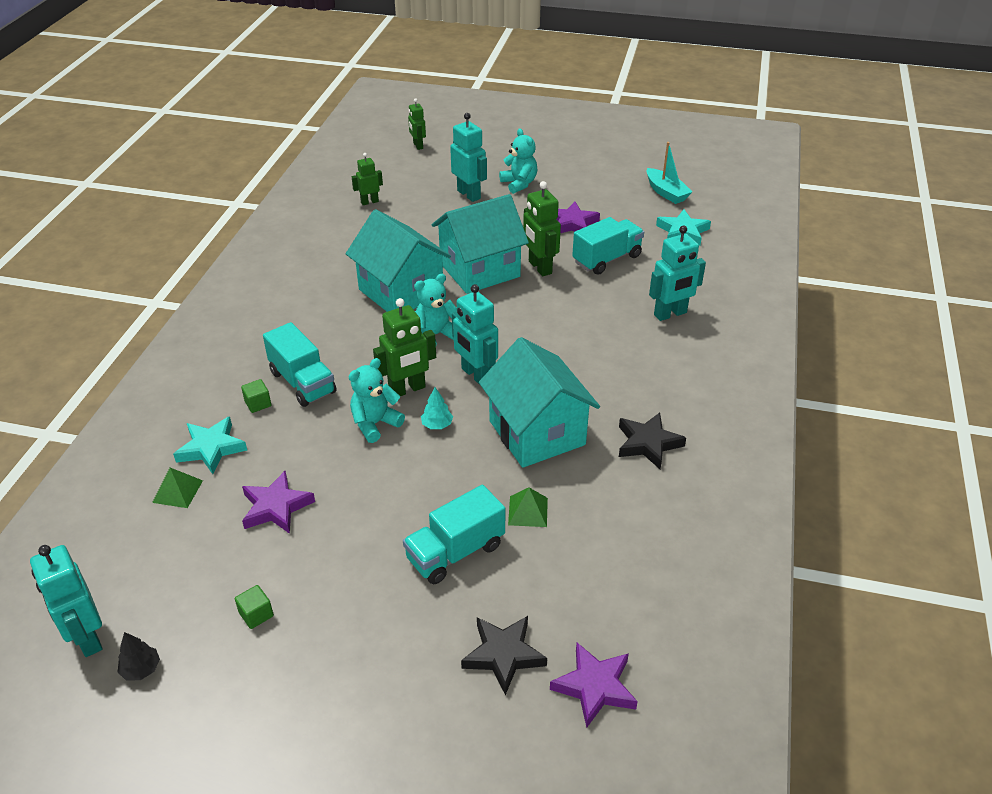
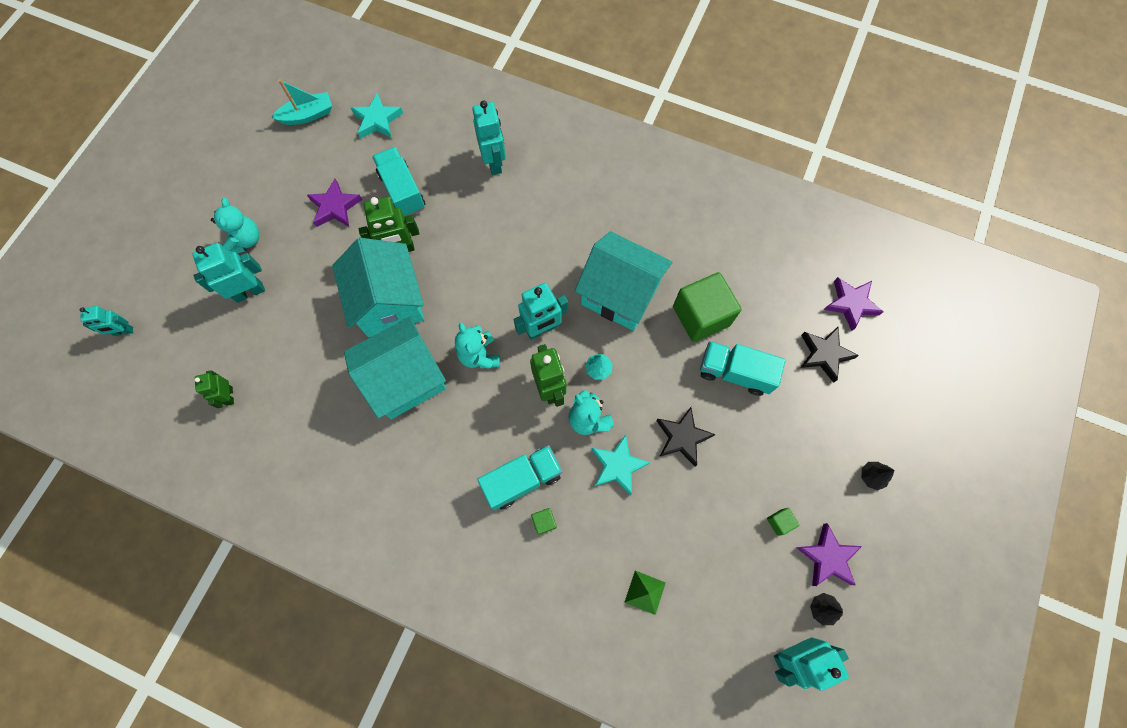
camera: 80 degrees left, 30 degrees up
turquoise star [173,416,247,474] -> turquoise star moved to [591,435,651,495]
purple star [242,471,315,534] -> purple star moved to [796,523,862,586]
turquoise truck [403,485,505,584] -> turquoise truck turned 135 degrees clockwise [700,341,786,396]
green robot [408,98,426,150] -> turquoise robot [80,306,133,336]
turquoise house [479,337,600,468] -> turquoise house turned 45 degrees clockwise [575,231,673,331]
turquoise teddy bear [499,128,538,194] -> turquoise teddy bear turned 105 degrees clockwise [211,198,259,254]
green pyramid [508,487,548,527] -> green cube [673,272,741,342]
black star [619,413,686,469] -> black star moved to [656,407,716,466]
none -> black tree [862,462,895,490]

